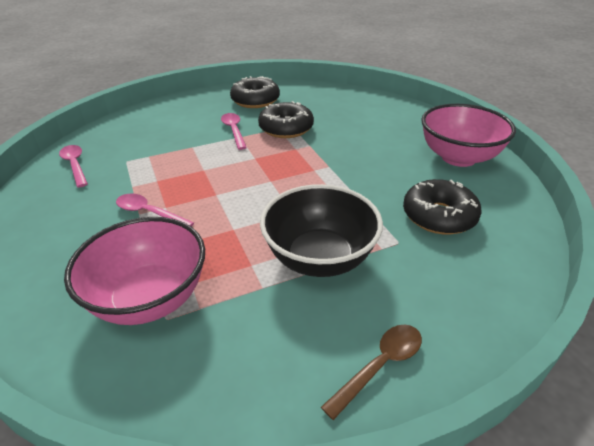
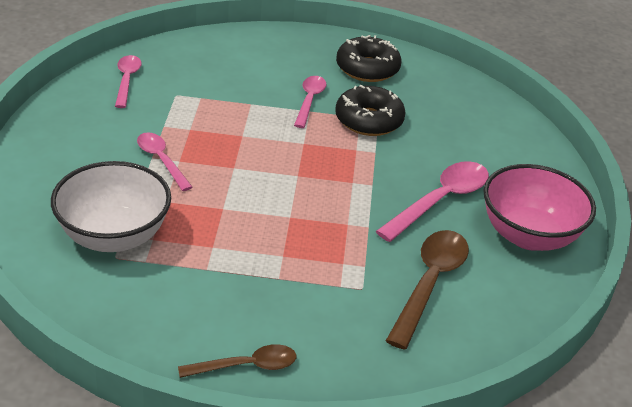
camera: 25 degrees right, 0 degrees up
pink bowl [64,217,205,325] -> white bowl [51,161,171,252]
black bowl [260,184,383,277] -> none
black donut [403,179,482,235] -> brown spoon [386,230,469,350]
none -> pink spoon [376,161,489,242]

